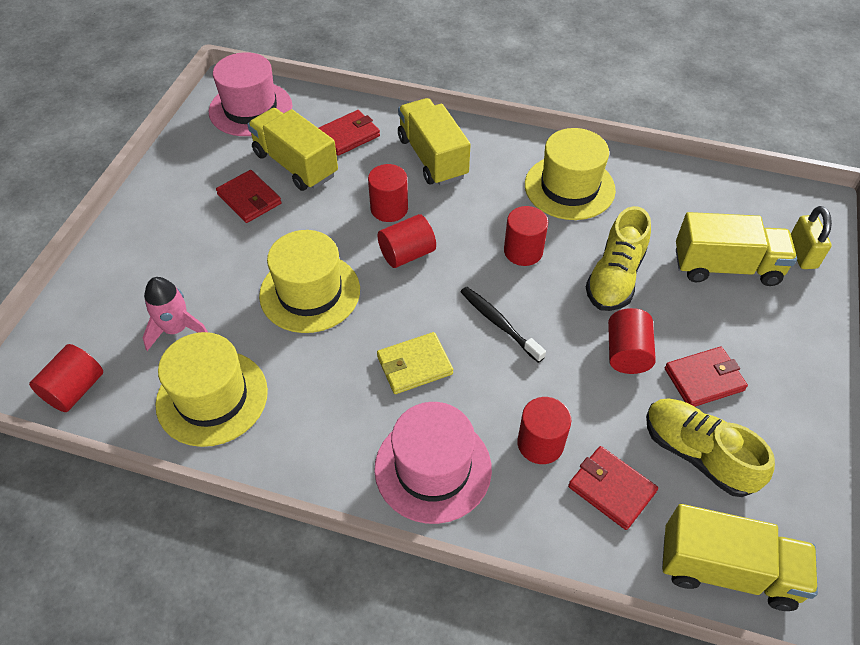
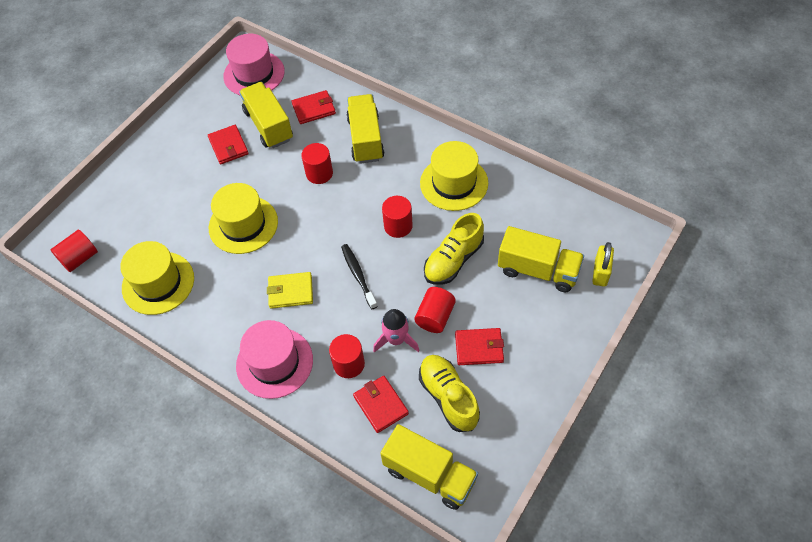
camera: 20 degrees right, 5 degrees up
pink rocket [143,277,208,351] -> pink rocket moved to [373,309,420,353]
red cylinder [377,214,436,268] -> none

